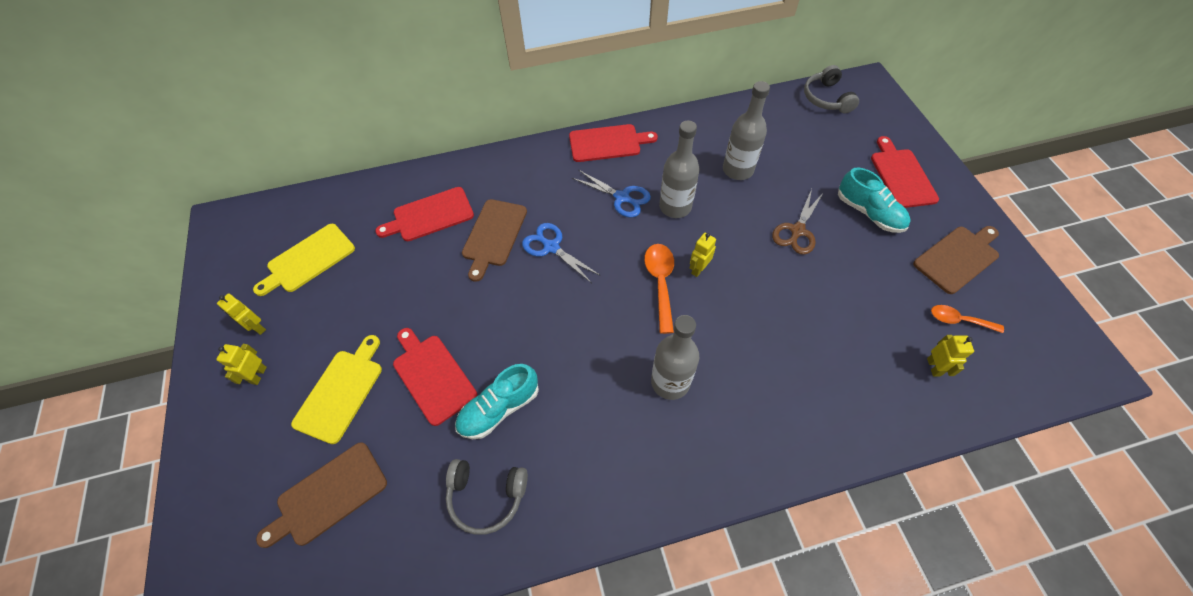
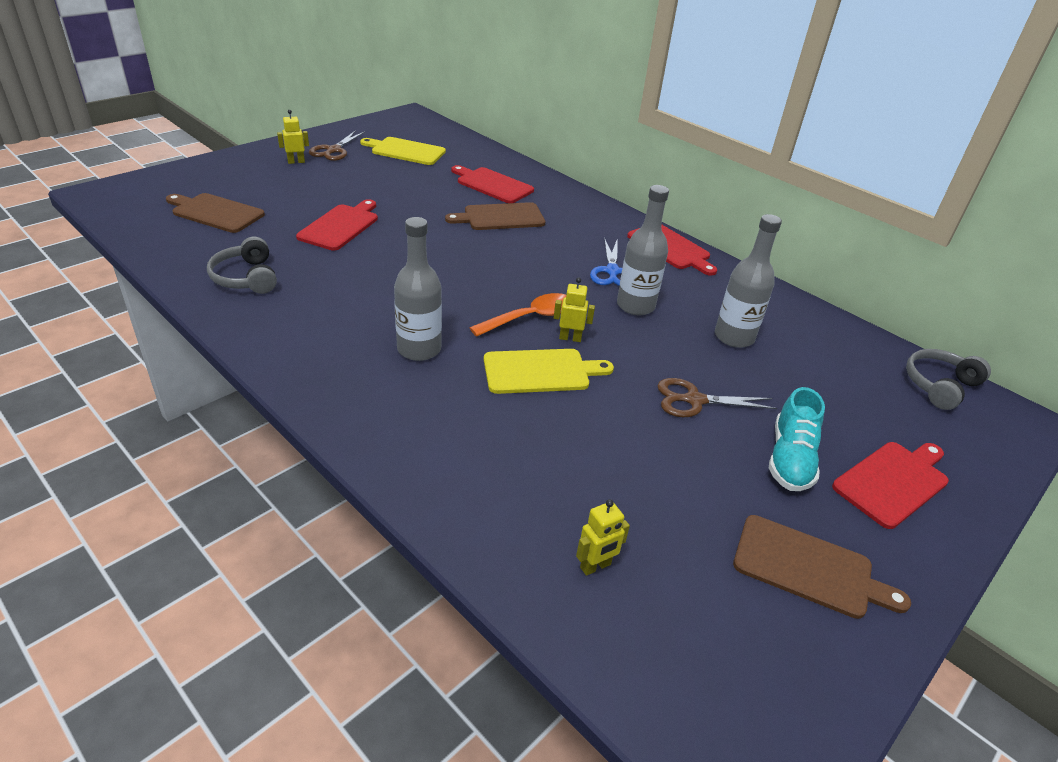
camera: 55 degrees right, 20 degrees down
yellow robot [217,294,266,335] -> brown scissors [309,130,365,161]
yellow cutting board [291,335,382,444] -> yellow cutting board moved to [484,349,614,394]
turquoise shoe [455,364,539,439] -> none
blue scissors [522,223,601,283] -> none
orange spoon [931,305,1004,333] -> none

